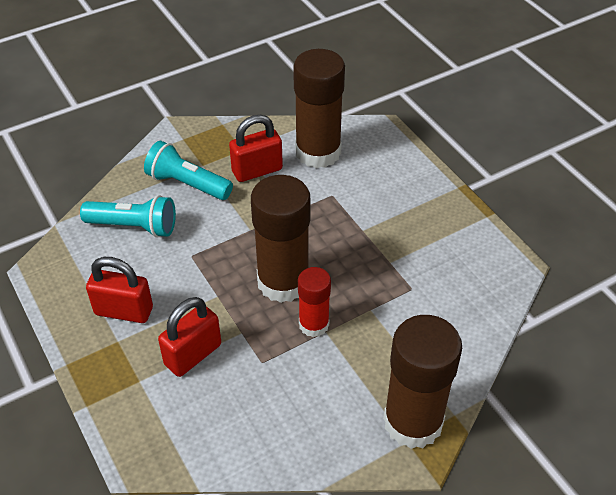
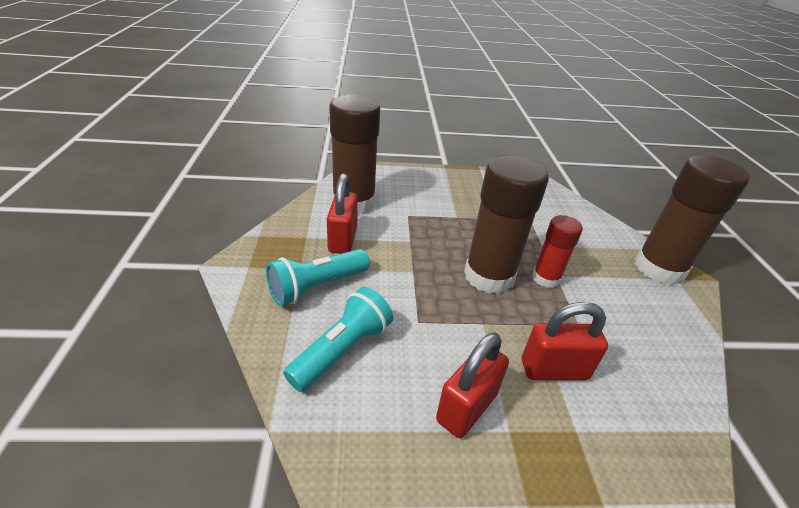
camera: 65 degrees left, 10 degrees down
red padlock [158,297,221,377] -> red padlock turned 75 degrees counterclockwise [522,302,608,380]

